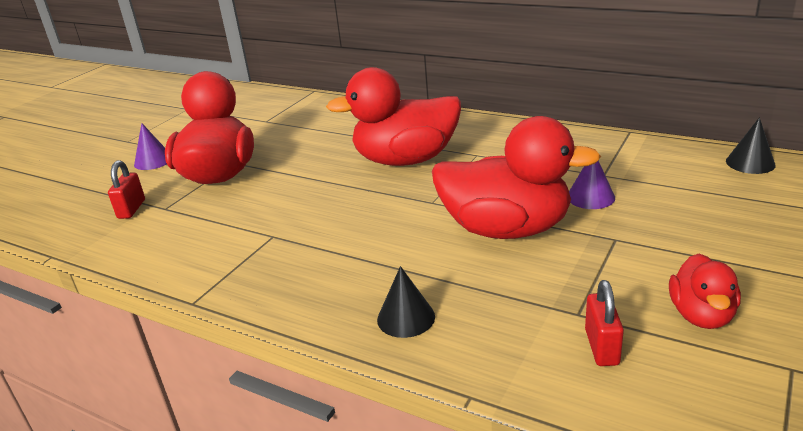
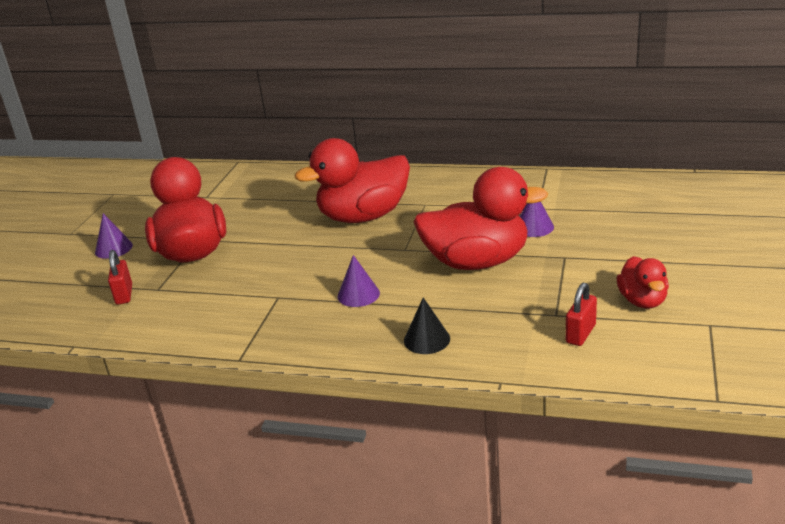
camera: 15 degrees left, 0 degrees up
red padlock [585,280,624,366] -> red padlock turned 45 degrees clockwise [566,283,597,346]
black cone [726,117,776,174] -> none
none -> purple cone [338,255,380,307]

